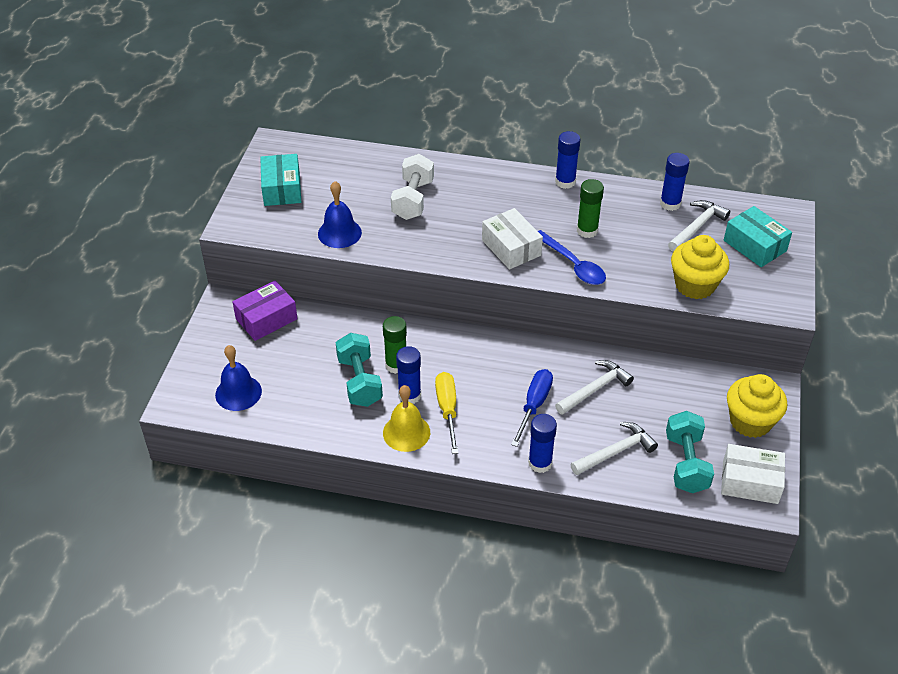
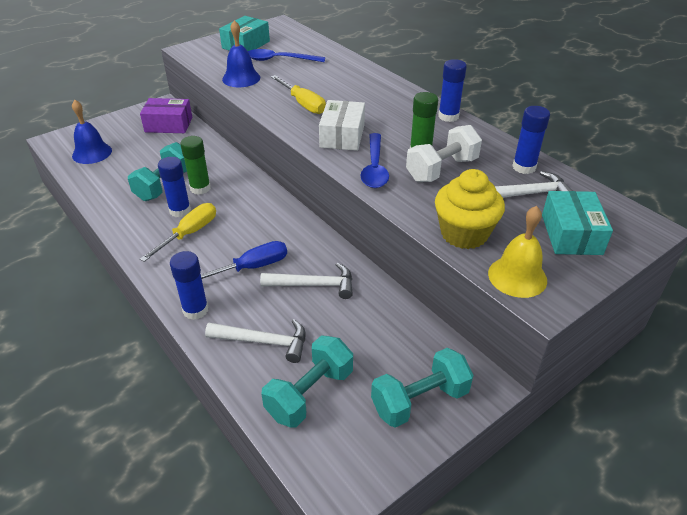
camera: 40 degrees right, 5 degrees down
yellow bell [383,385,430,452] -> yellow bell moved to [488,206,547,298]
white dumbbell [391,154,434,220] -> white dumbbell moved to [406,125,482,182]
white box [721,444,785,504] -> none
yellow cupcake [727,374,787,438] -> turquoise dumbbell [371,348,474,428]
none -> blue spoon [248,49,325,62]
none -> yellow screwdriver [271,75,326,114]

